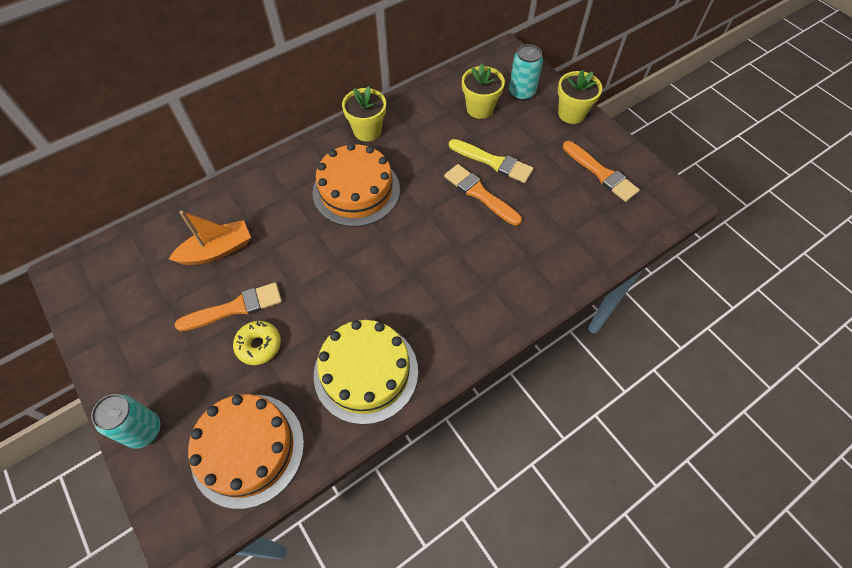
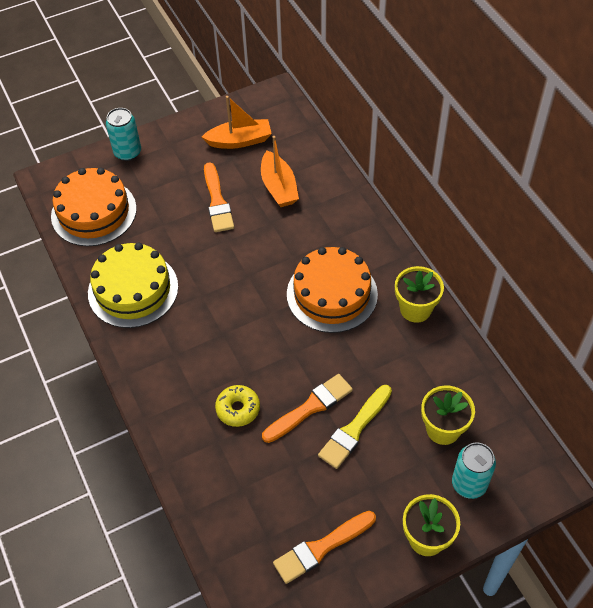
camera: 100 degrees right, 5 degrees down
yellow donut [233,321,281,365] -> yellow donut moved to [215,385,260,427]
none -> orange boat [202,96,272,149]

